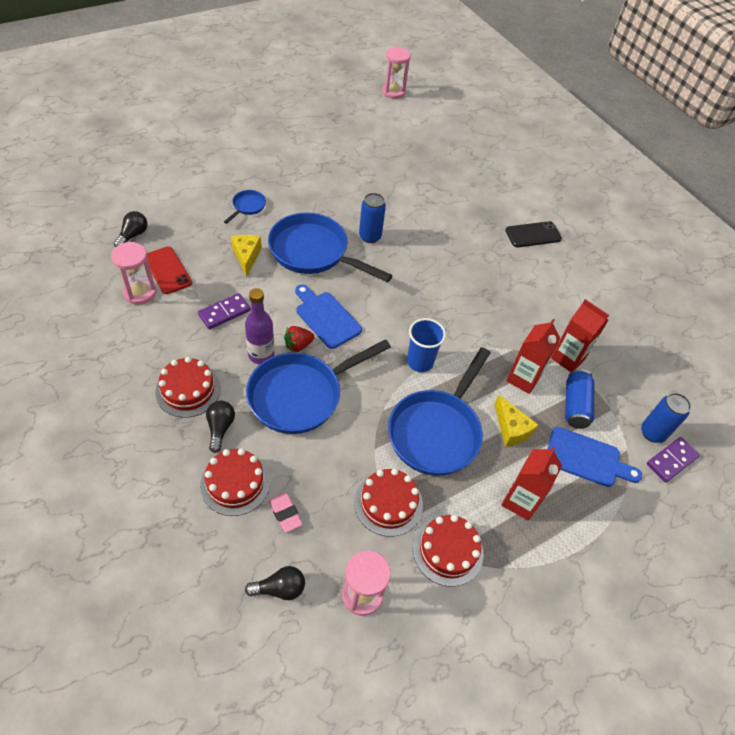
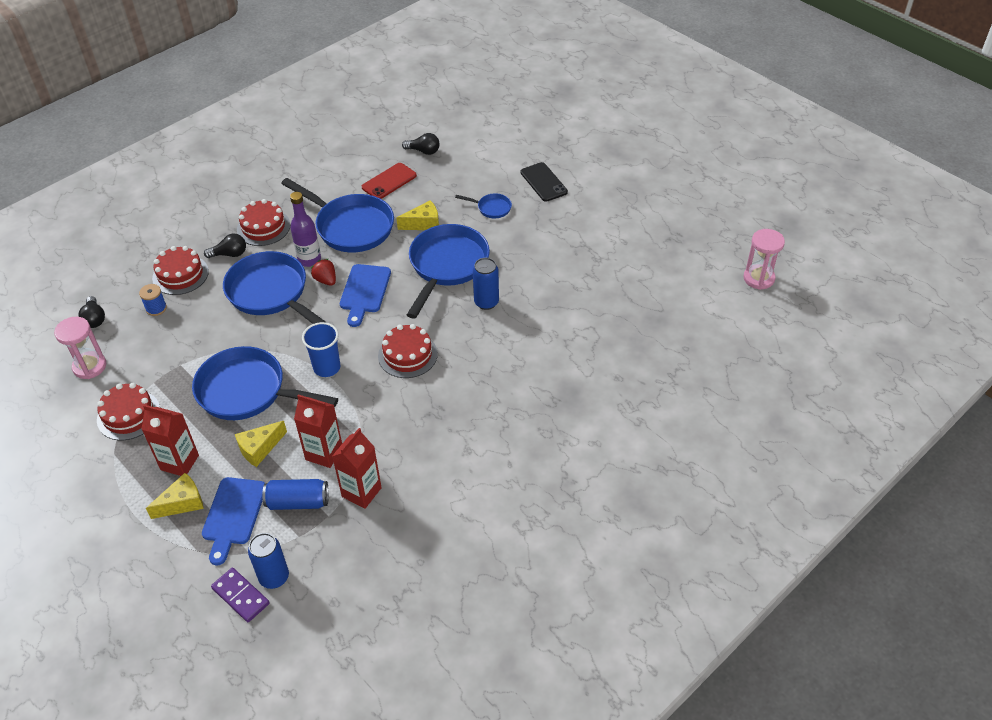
camera: 85 degrees right, 5 degrees down
pink hourglass [111,242,156,304] -> none
purple domino [198,293,251,329] -> blue pan [281,178,394,252]
pink eraser [269,493,303,533] -> blue spool [139,284,167,316]
blue cutting board [295,284,362,349] -> blue cutting board turned 150 degrees clockwise [340,264,391,327]
red cake [354,468,423,537] -> red cake moved to [378,324,438,378]
black phone [505,221,562,247] -> black phone moved to [521,162,568,202]
none -> yellow cheese [146,473,204,519]

